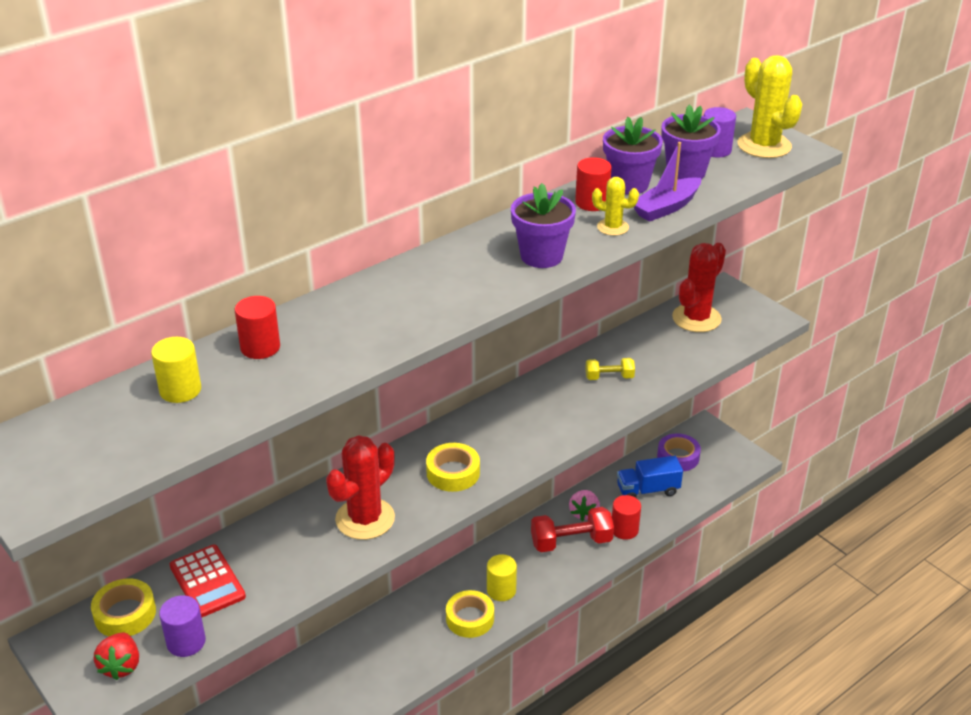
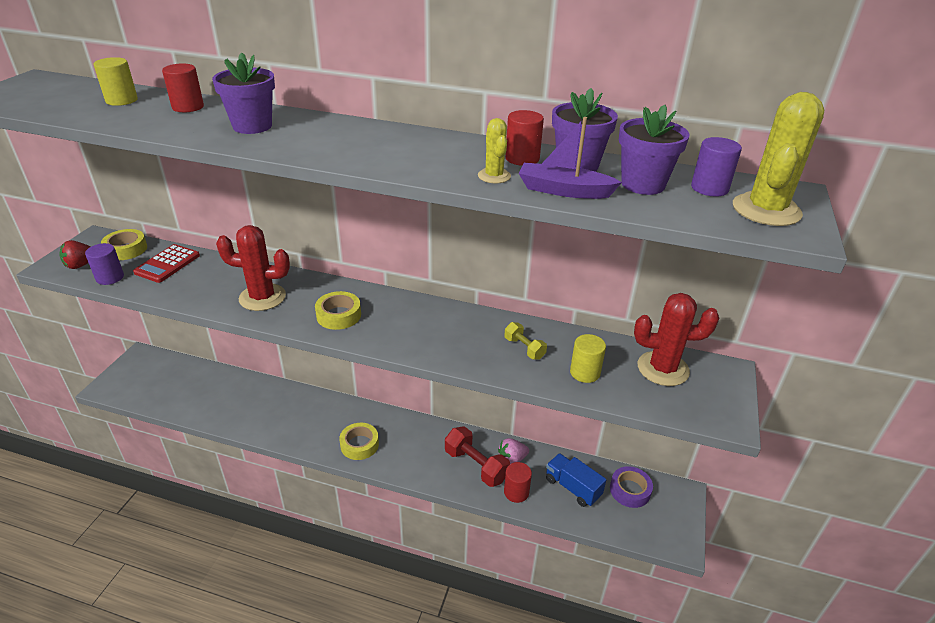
camera: 55 degrees right, 0 degrees up
yellow cylinder [487,554,517,601] -> yellow cylinder moved to [570,334,606,383]
purple flower pot [511,183,576,268] -> purple flower pot moved to [212,52,275,134]

